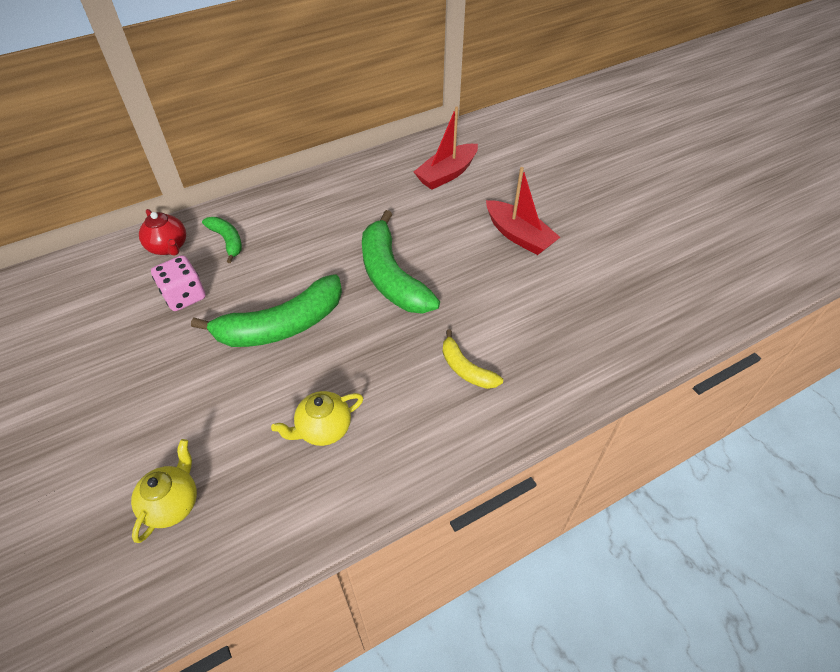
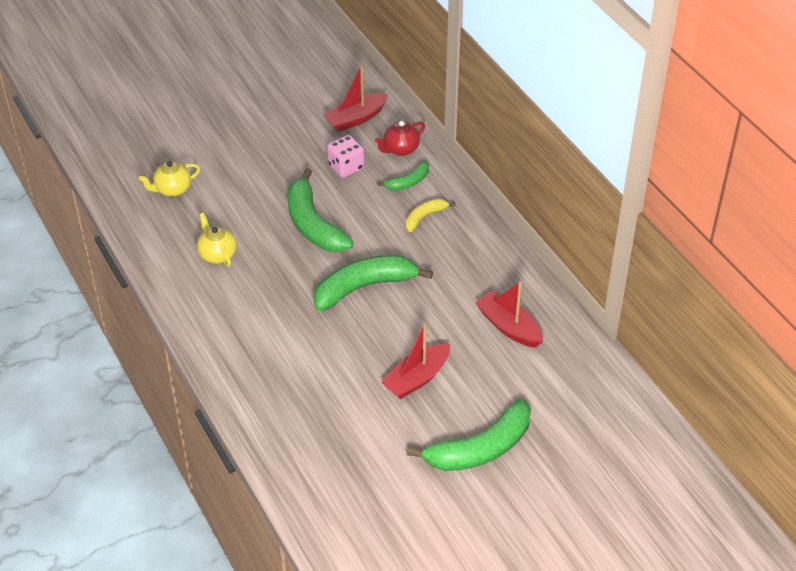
camera: 90 degrees right, 5 degrees down
yellow teapot [131,439,197,543] -> yellow teapot turned 135 degrees clockwise [138,161,200,197]
yellow banana [443,330,503,389] -> yellow banana moved to [405,199,456,232]
none -> red boat [323,65,388,132]
none -> green banana [407,399,531,471]

